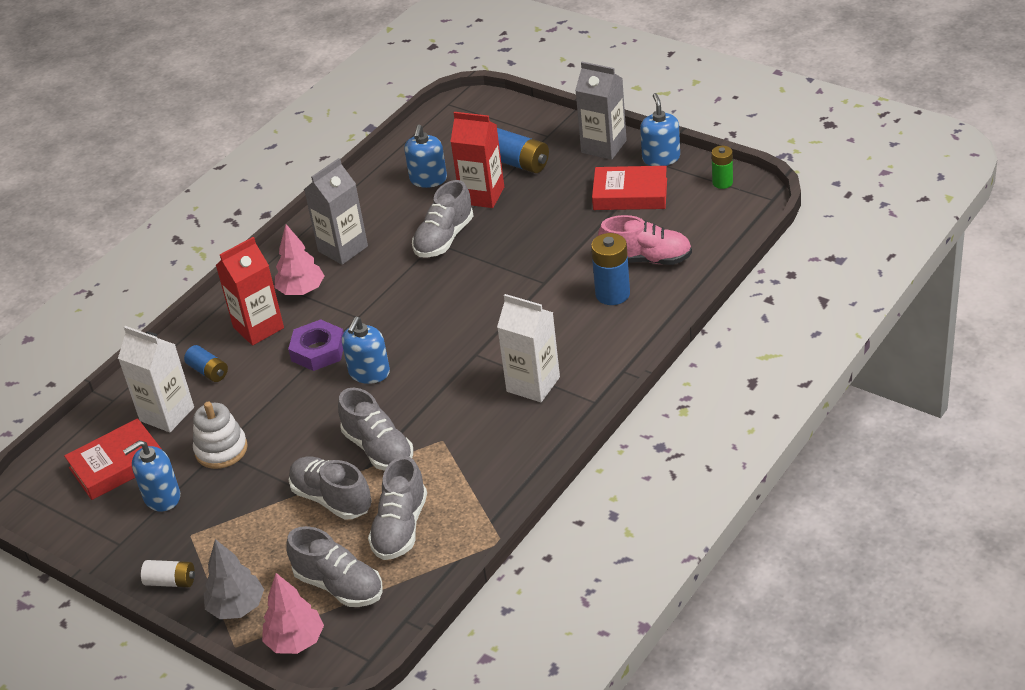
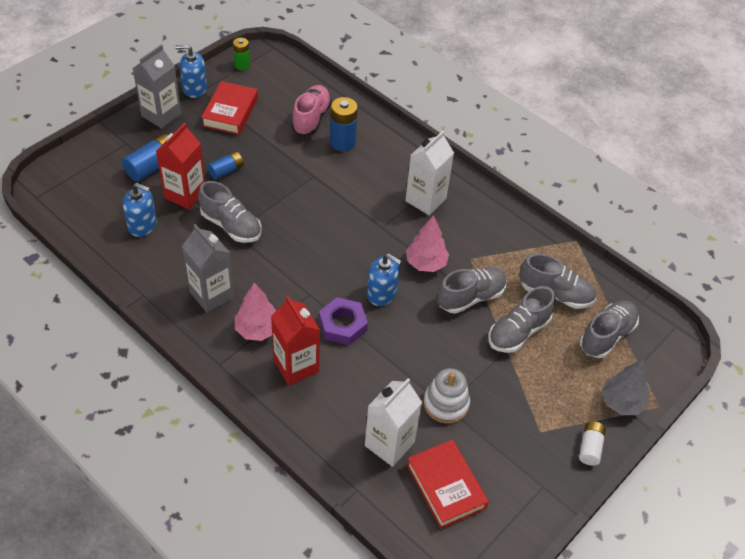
camera: 90 degrees left, 10 degrees up
blue soap dispenser [123,440,180,512] -> none
blue battery [184,345,228,382] -> blue battery moved to [208,151,244,180]
pink tree [262,573,324,654] -> pink tree moved to [406,215,449,272]

